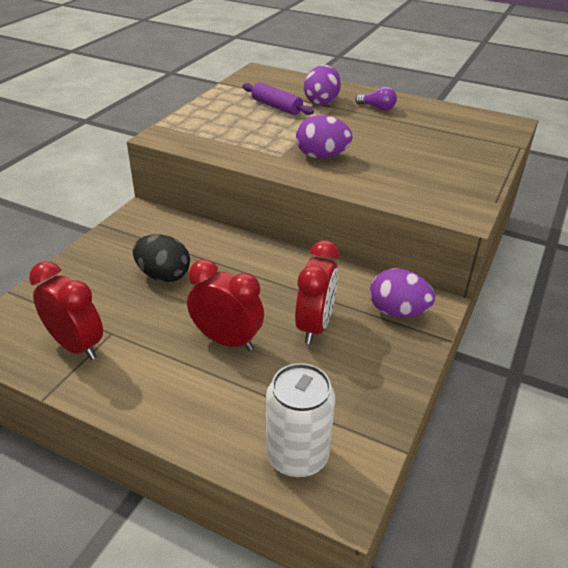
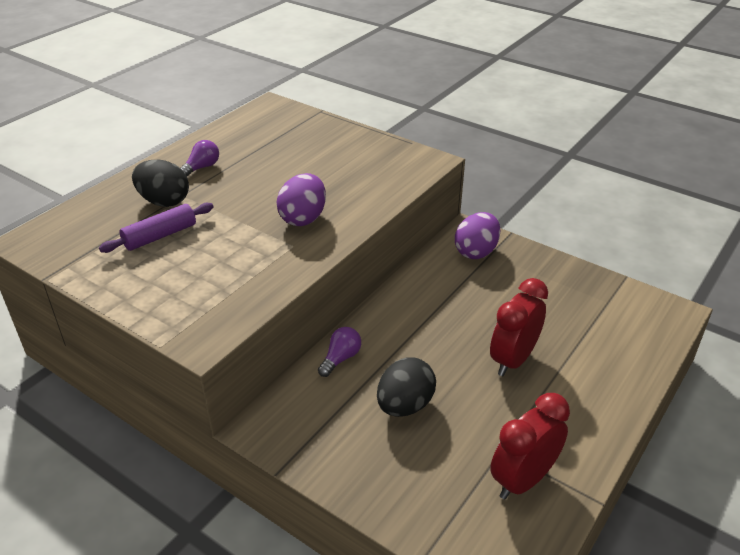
camera: 80 degrees left, 0 degrees up
white can [266,363,336,477] -> none
red clock [295,240,339,344] -> none
purple egg [304,65,341,105] -> black egg [132,160,189,207]
none -> purple light bulb [318,327,361,377]

